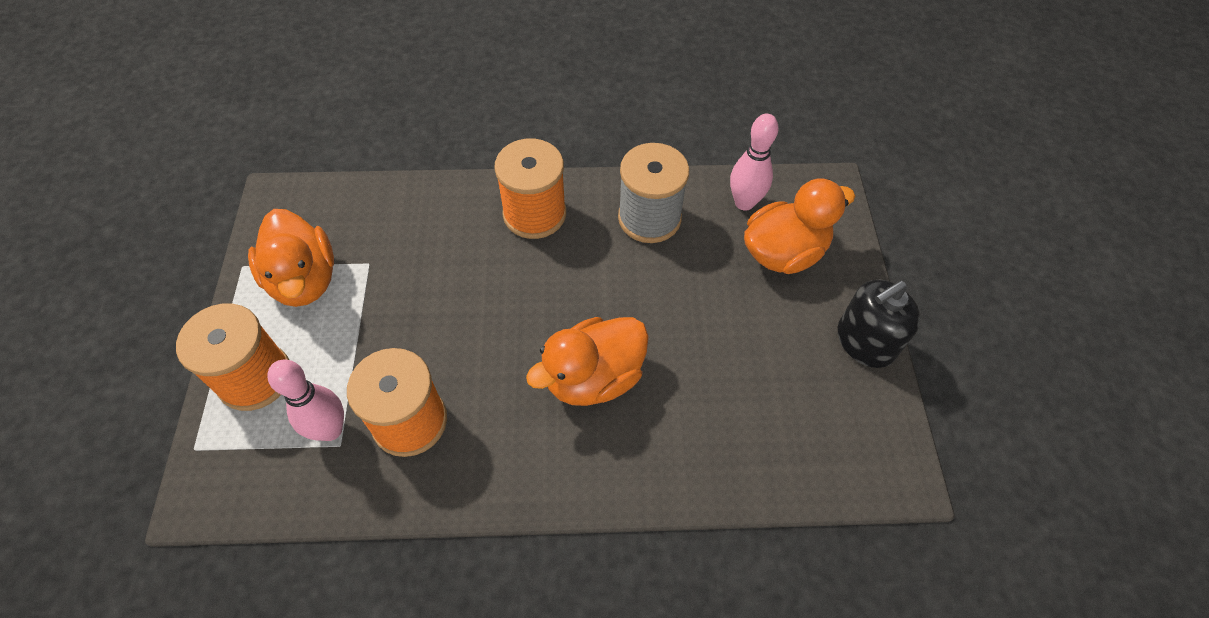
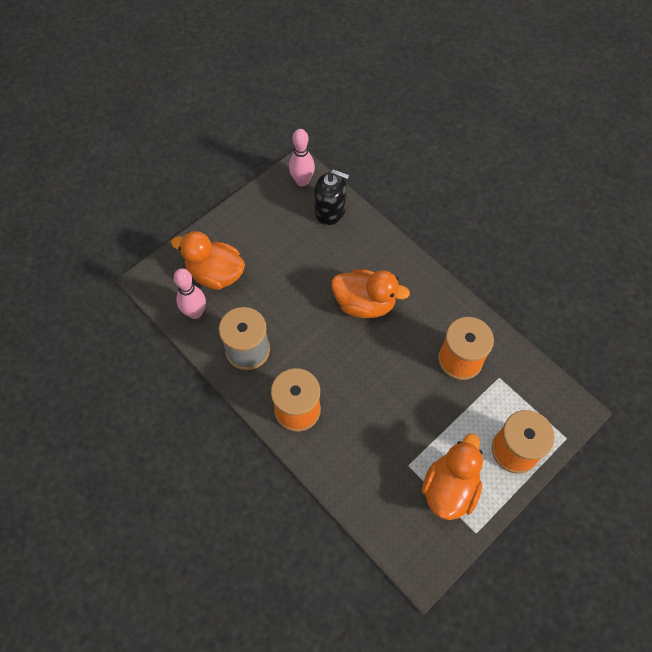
camera: 130 degrees left, 5 degrees up
pink bowling pin [267,360,344,441] -> pink bowling pin moved to [289,129,315,186]
black soap dispenser [838,280,921,368] -> black soap dispenser moved to [314,169,349,225]

